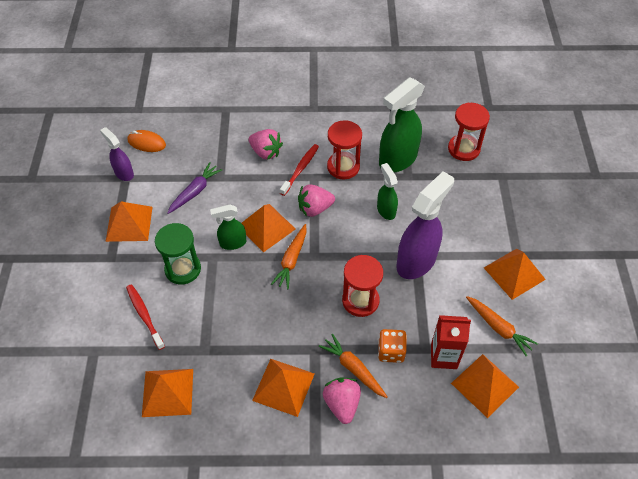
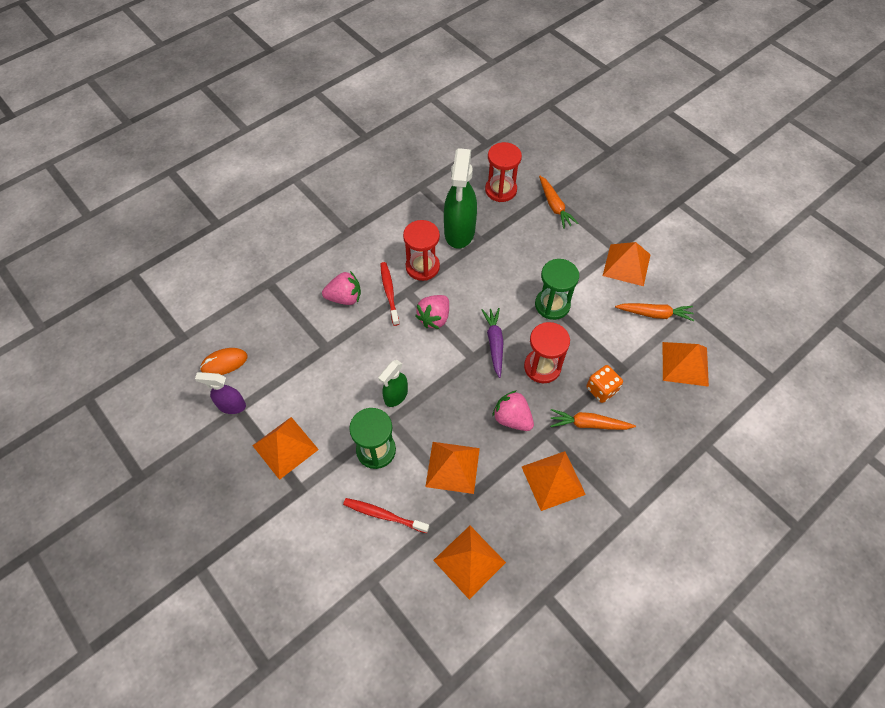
camera: 40 degrees left, 5 degrees up
purple carrot [167,162,222,214] -> purple carrot moved to [482,308,504,378]
orange pyramid [242,204,295,252] -> orange pyramid moved to [425,442,480,494]
orange carrot [271,224,307,289] -> orange carrot moved to [539,176,578,229]
pink strawberry [323,377,361,424] -> pink strawberry moved to [492,390,534,431]
green spray bottle [377,163,398,220] -> none
purple spray bottle [396,171,454,279] -> green hourglass [535,259,579,320]
red carton [431,315,471,369] -> none

